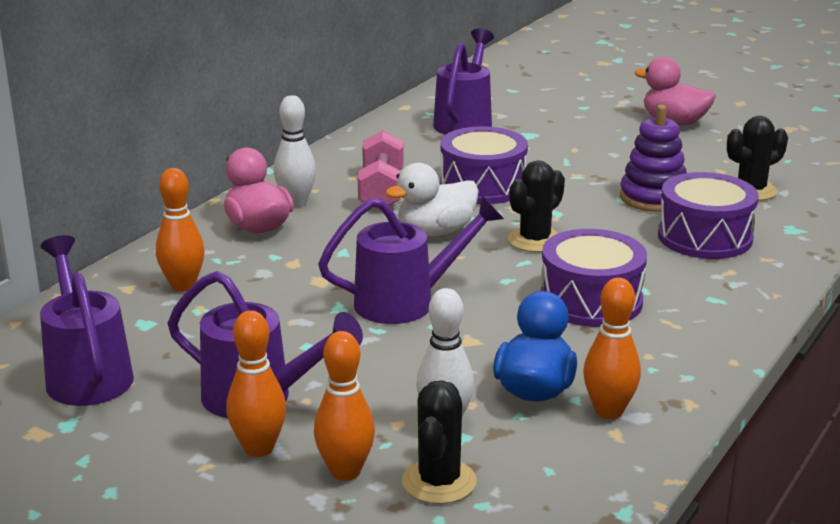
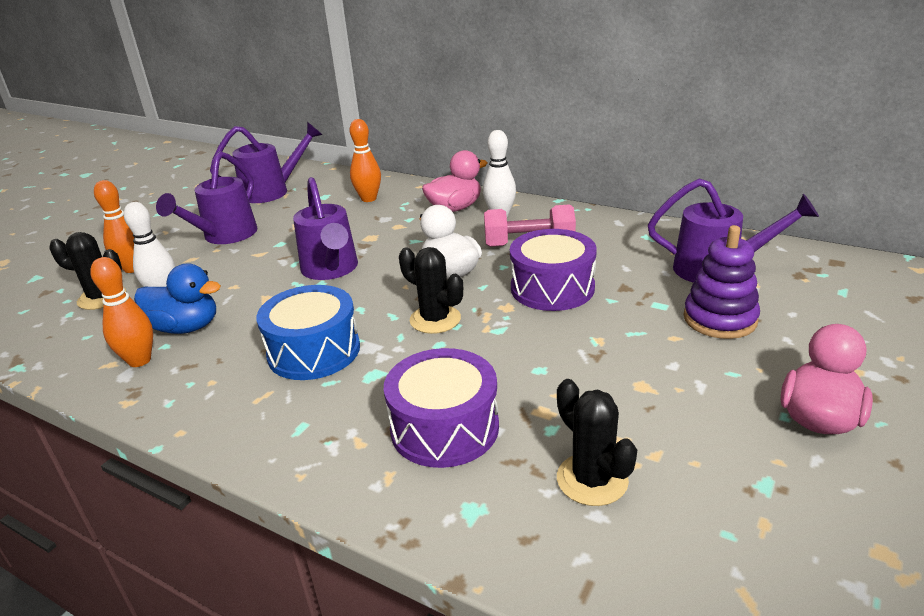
camera: 90 degrees right, 5 degrees up
orange bowling pin [226,310,286,457] -> none
purple drum [541,229,647,327] -> blue drum [256,285,360,380]
purple stacking toy [620,105,687,212] -> purple stacking toy moved to [684,225,760,339]

